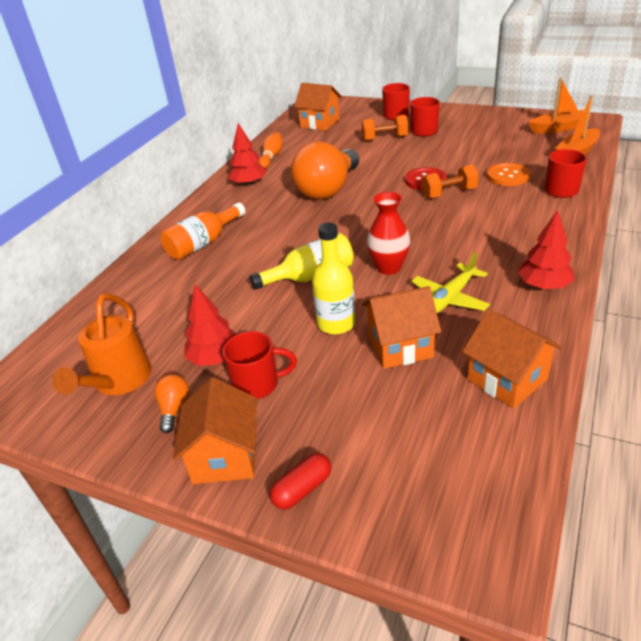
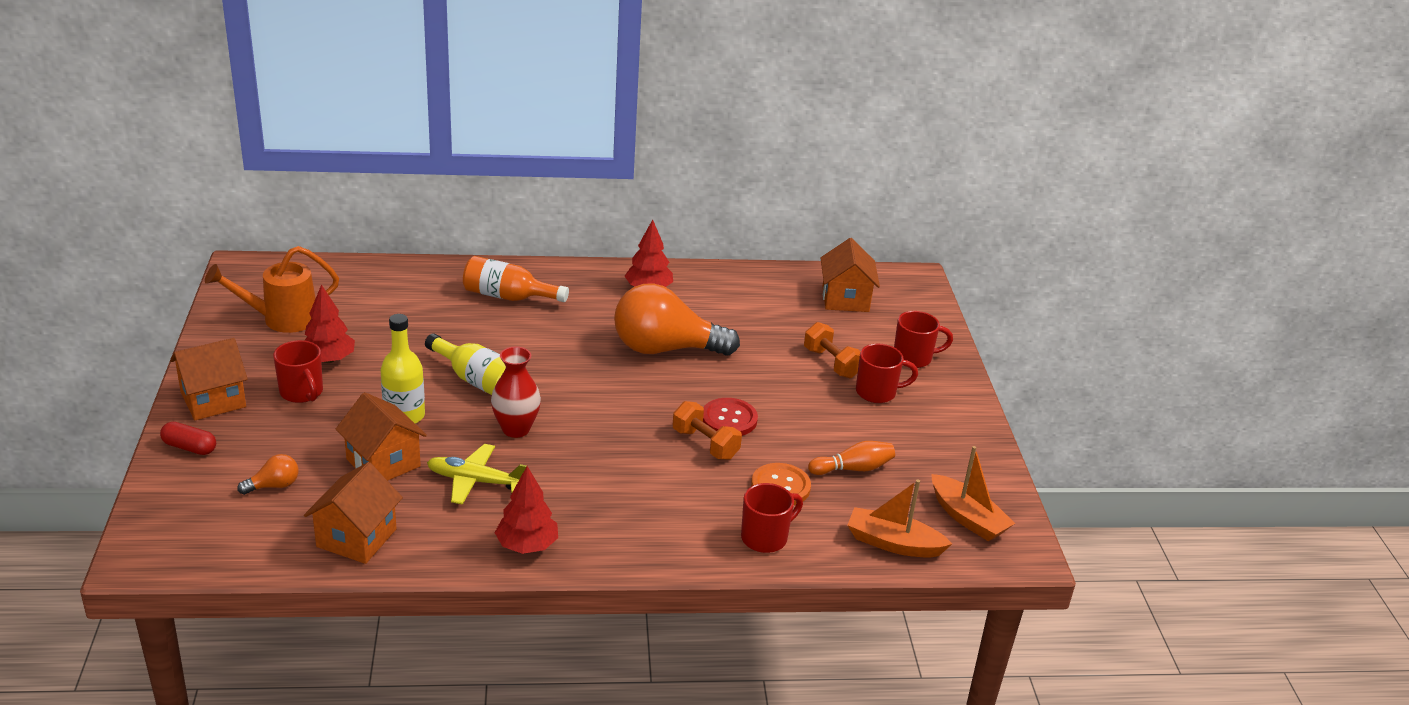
camera: 55 degrees right, 5 degrees down
orange light bulb [154,374,189,433] -> orange light bulb moved to [237,454,298,495]
orange bowling pin [258,132,282,169] -> orange bowling pin moved to [808,441,895,475]

